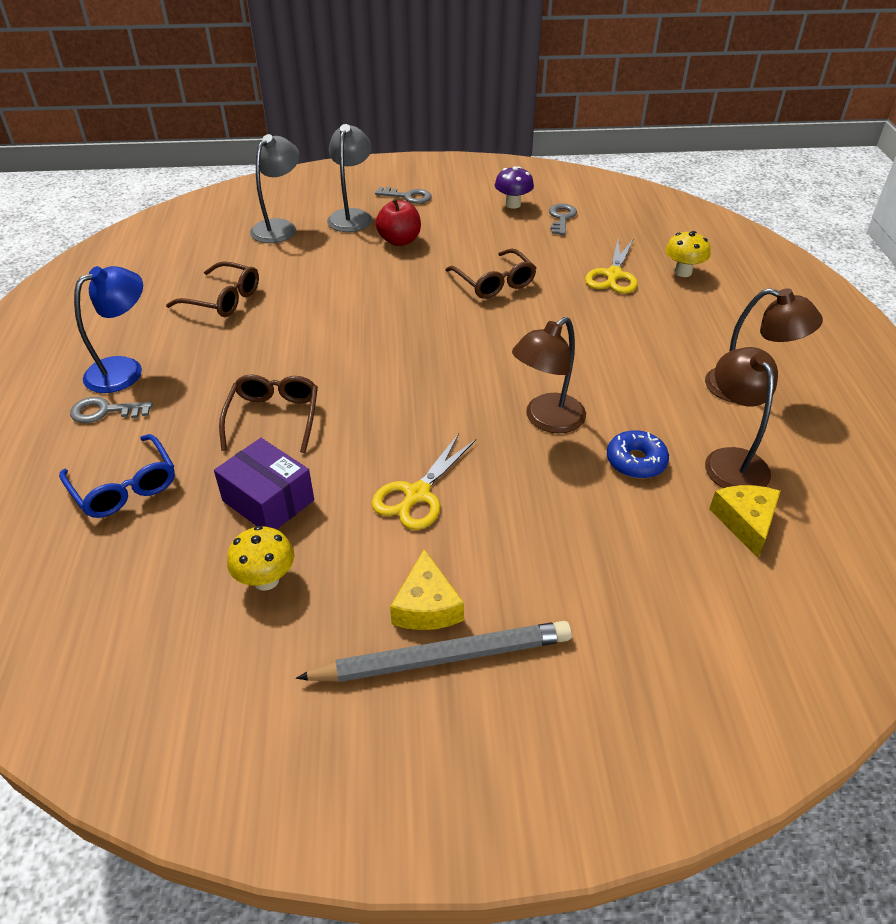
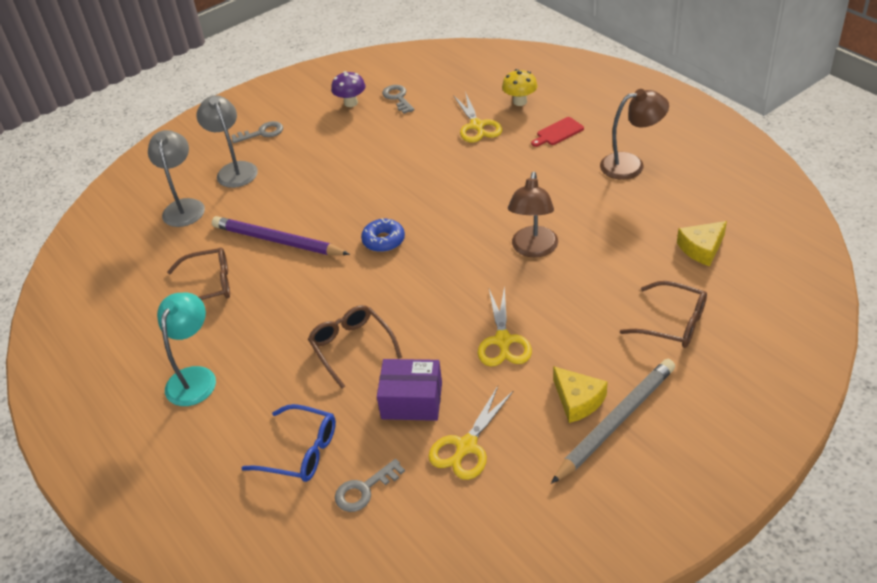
camera: 30 degrees left, 0 degrees up
grey key [70,397,153,423] -> grey key moved to [335,459,405,512]
blue lamp [74,266,143,393] -> turquoise lamp [157,293,216,406]
yellow mushroom [227,526,294,591] -> yellow scissors [428,386,514,480]
red apple [376,199,421,246] -> none
brown glasses [445,248,536,299] -> brown glasses moved to [620,281,707,348]
blue donut [607,430,669,479] -> blue donut moved to [361,218,405,252]
brown lamp [705,347,778,488] -> none
yellow cheese [709,485,780,558] -> yellow cheese turned 90 degrees counterclockwise [677,221,727,266]
none -> purple pencil [212,216,350,255]
none -> red cutting board [531,117,584,147]

